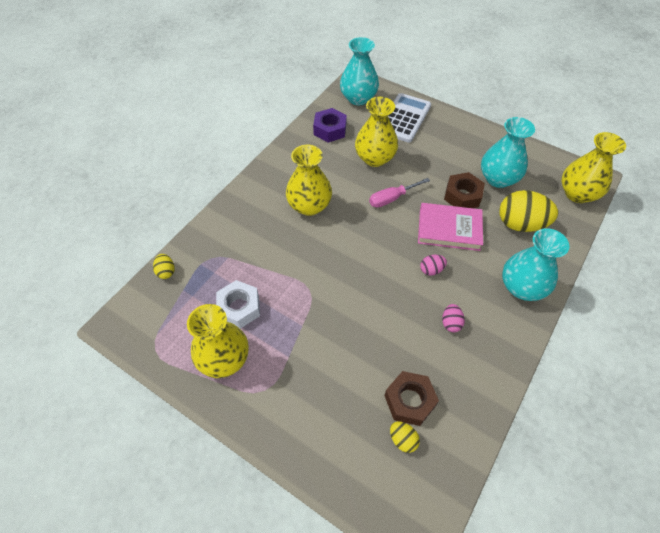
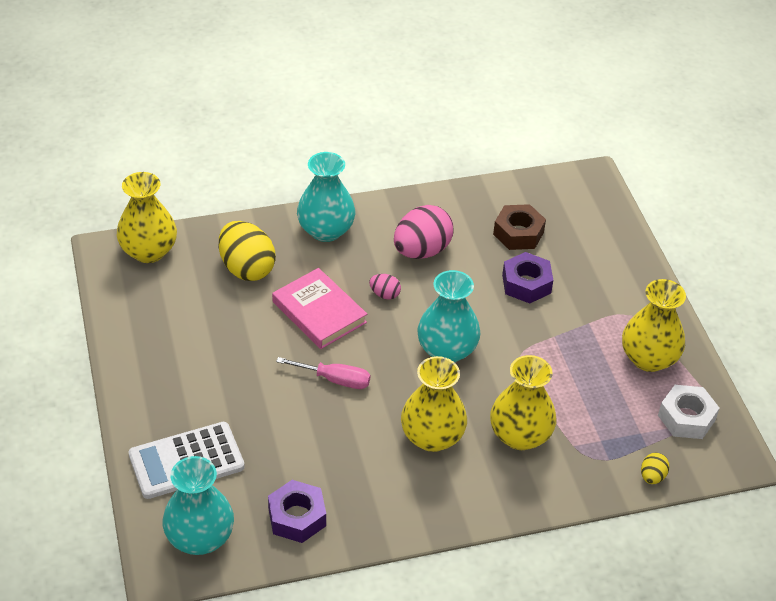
camera: 140 degrees left, 10 degrees down
white nut [216,280,260,329] -> white nut moved to [658,385,720,439]
yellow vase [355,97,398,167] -> yellow vase moved to [490,355,556,450]
yellow egg [390,421,420,453] -> none
pink egg [442,304,465,332] -> pink egg [394,205,454,259], size x2.12
brown nut [444,172,485,208] -> none
turquoise vase [481,117,535,188] -> turquoise vase moved to [417,270,481,362]
none -> purple nut [502,252,553,304]

